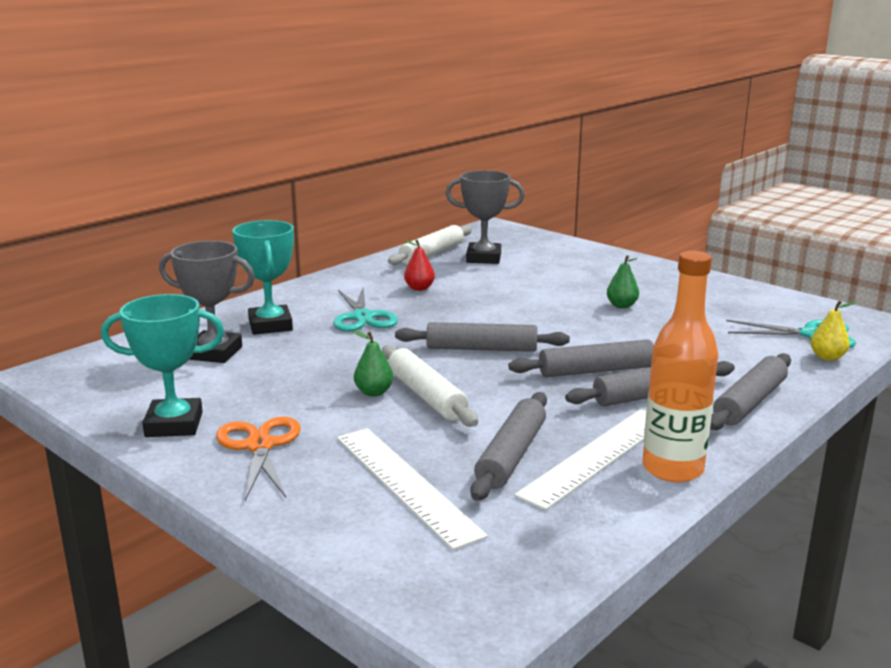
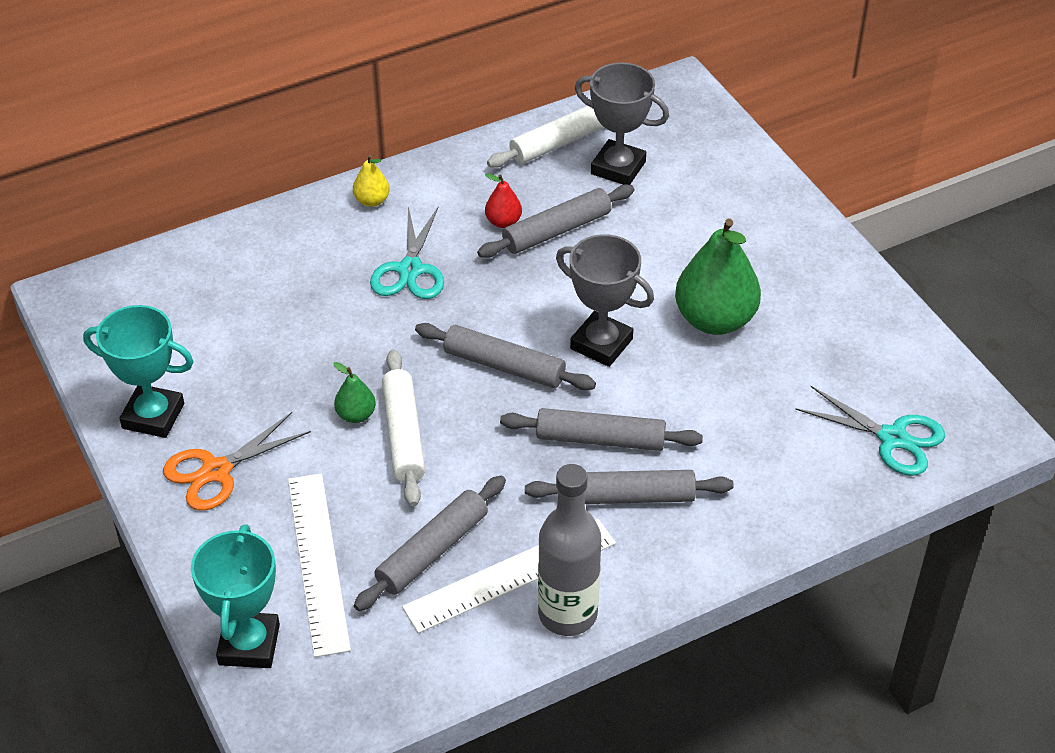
camera: 20 degrees right, 25 degrees up
grey trophy [159,241,255,363] -> grey trophy moved to [556,234,654,367]
orange scissors [216,417,301,501] -> orange scissors turned 135 degrees counterclockwise [163,412,311,511]
turquoise trophy [232,220,294,335] -> turquoise trophy moved to [191,524,280,668]
green pear [607,255,639,308] -> green pear [675,219,761,335], size x2.15
orange bottle [642,251,718,483] -> grey bottle [538,464,601,636]
grey rolling pin [710,353,791,430] -> grey rolling pin moved to [477,185,634,258]
yellow pear [810,301,856,361] -> yellow pear moved to [353,155,390,207]

